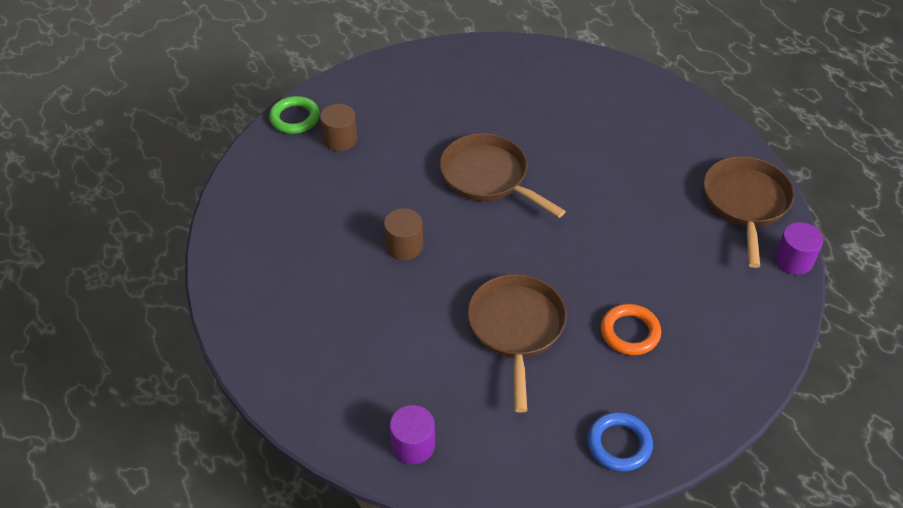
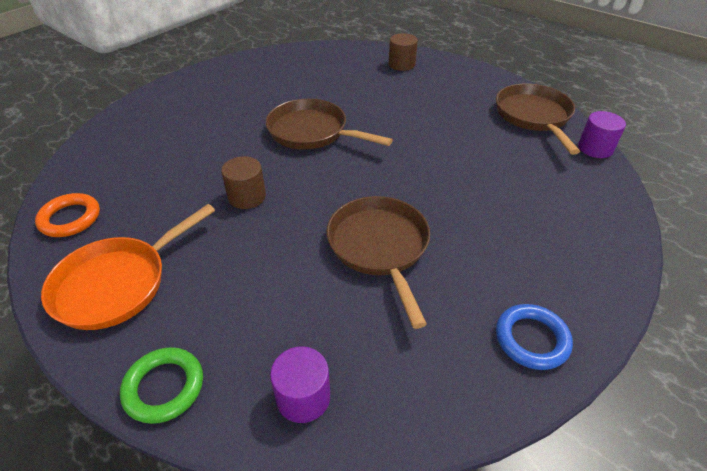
camera: 15 degrees left, 5 degrees down
green ring [269,96,320,134] -> green ring moved to [120,347,203,424]
brown cylinder [320,104,358,151] -> brown cylinder moved to [389,33,418,71]
orange ring [601,304,661,355] -> orange ring moved to [35,193,100,237]
none -> orange pan [41,204,215,330]

